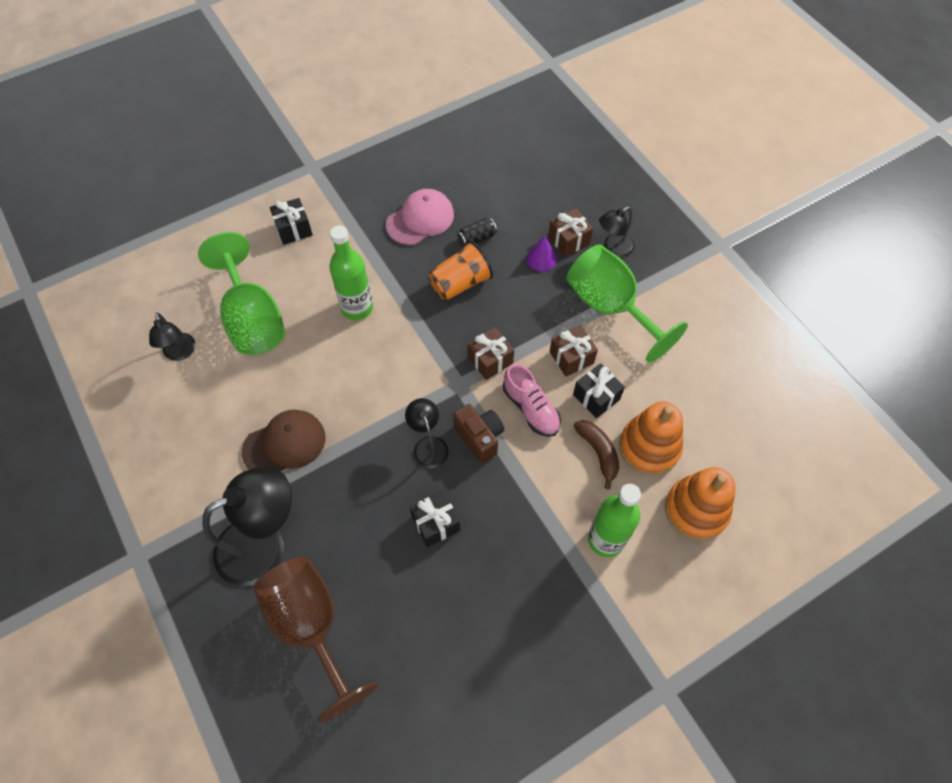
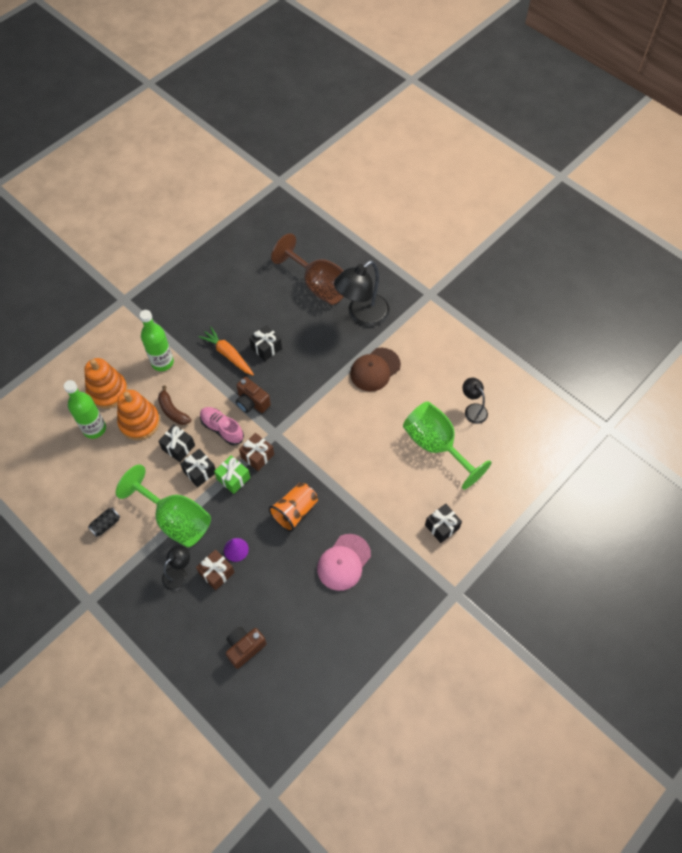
camera: 165 degrees right, 0 degrees up
green bottle [329,225,373,320] -> green bottle moved to [64,380,106,439]
black lamp [405,398,448,468] -> none
black can [457,218,497,247] -> black can moved to [88,508,120,537]
brown gift [550,325,598,377] -> black gift [180,449,216,487]
none -> orange carrot [199,327,254,375]
none -> green gift [214,455,250,494]
none -> brown camera [226,627,267,669]

